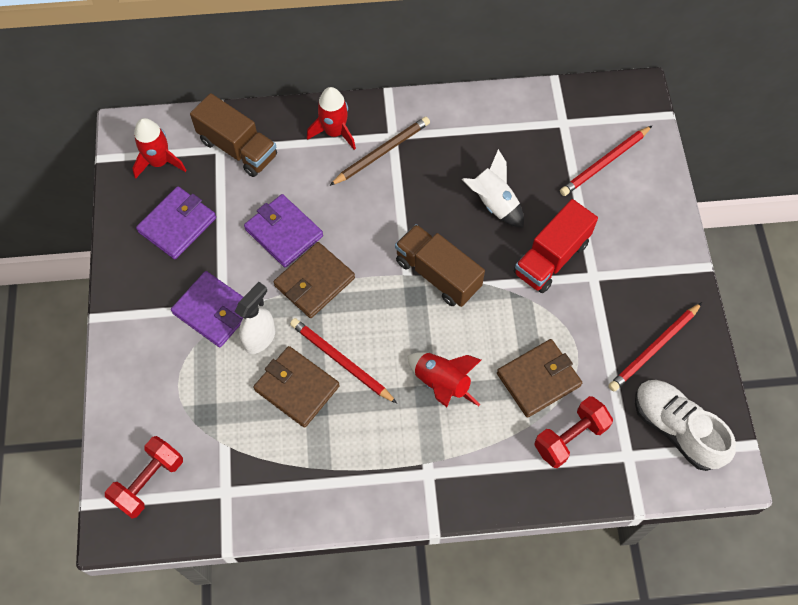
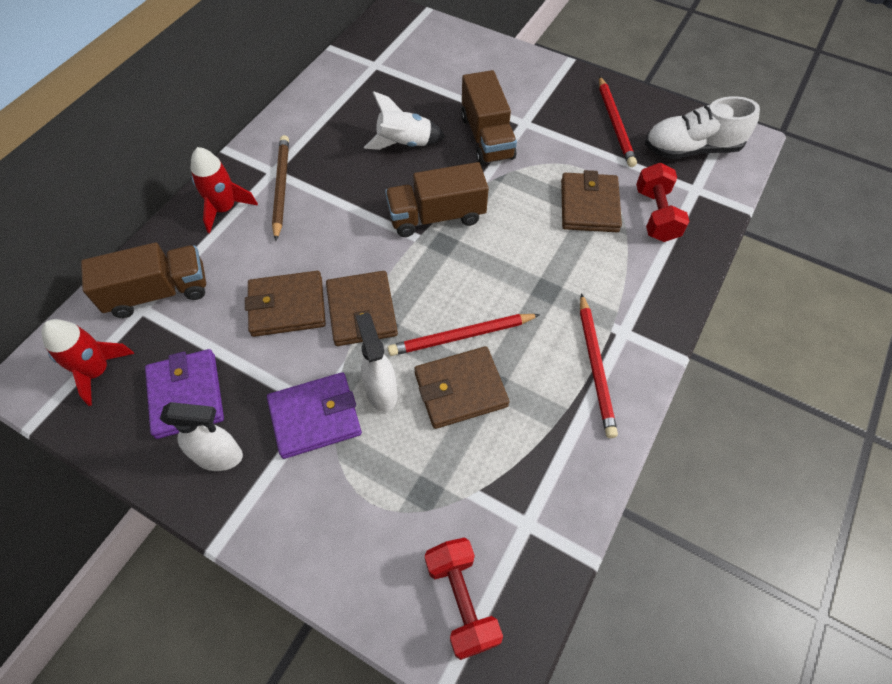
camera: 55 degrees left, 5 degrees down
purple wallet [244,194,323,267] -> brown wallet [245,271,326,337]
red rocket [408,352,481,407] -> none
red truck [514,199,598,293] -> brown truck [461,70,517,165]
red pencil [560,126,652,196] -> red pencil moved to [580,293,618,438]
none -> white spray bottle [160,402,243,471]

